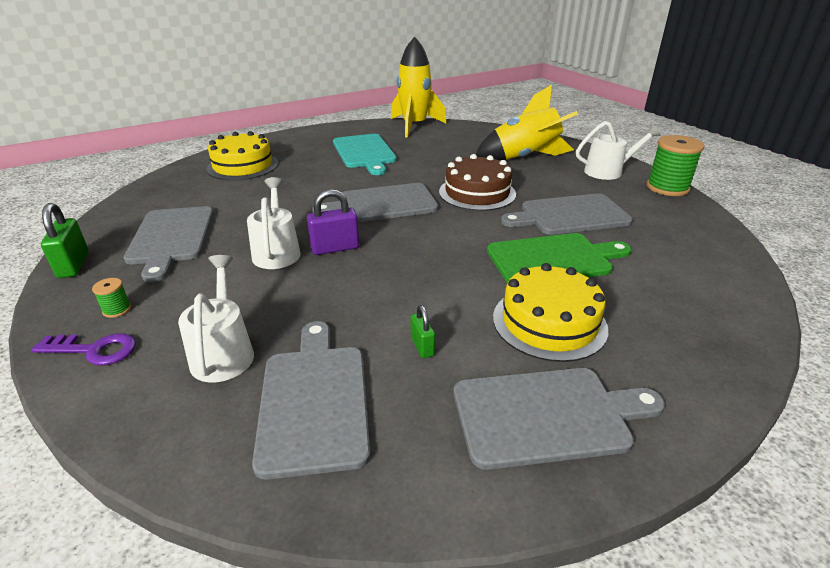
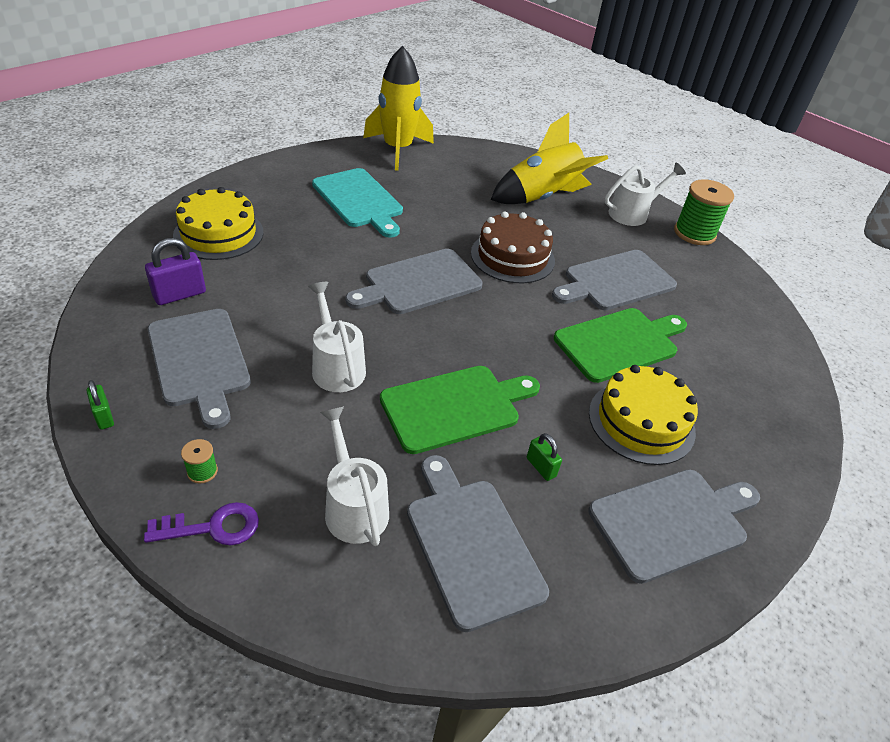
camera: 20 degrees left, 10 degrees up
green padlock [41,203,89,278] -> green padlock [87,380,114,430], size x0.60
purple padlock [307,189,359,255] -> purple padlock moved to [145,238,206,305]
none -> green cutting board [380,366,540,454]

